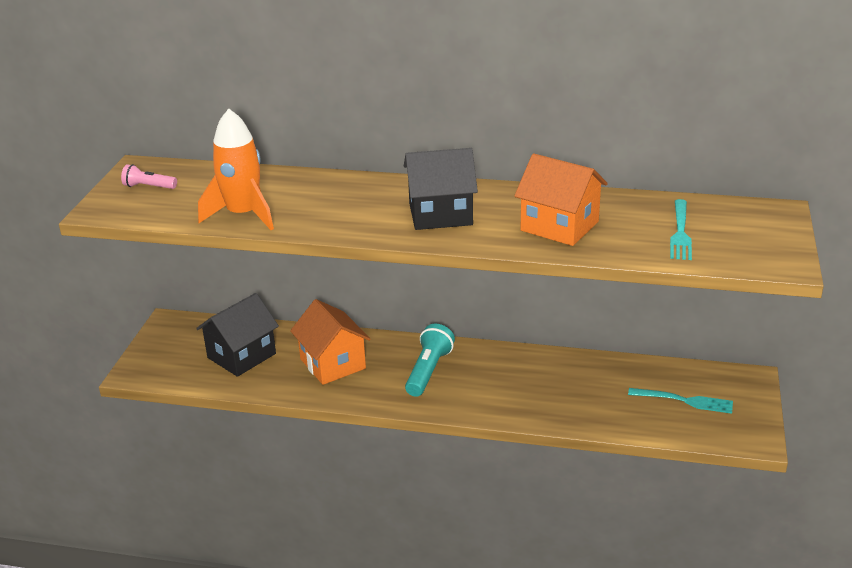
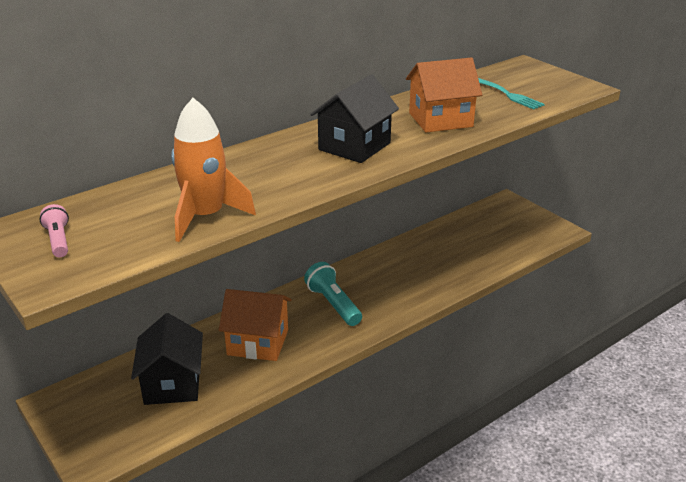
camera: 50 degrees left, 0 degrees up
pink flashlight [121,164,177,189] -> pink flashlight turned 105 degrees clockwise [40,204,69,257]
turquoise fork [628,388,733,414] -> none

